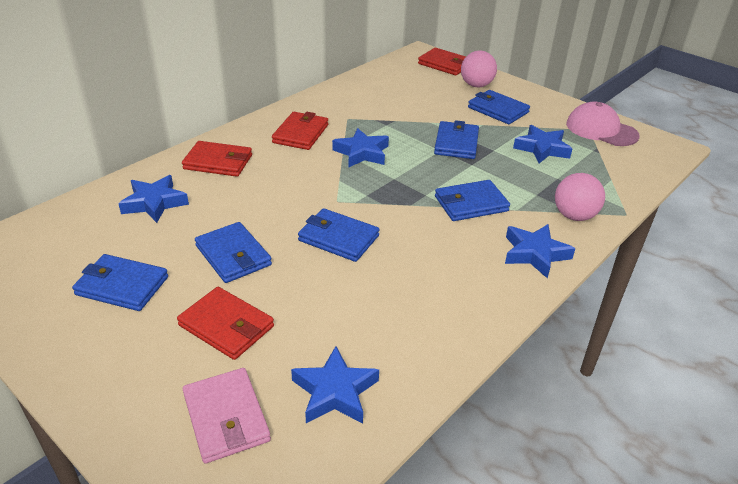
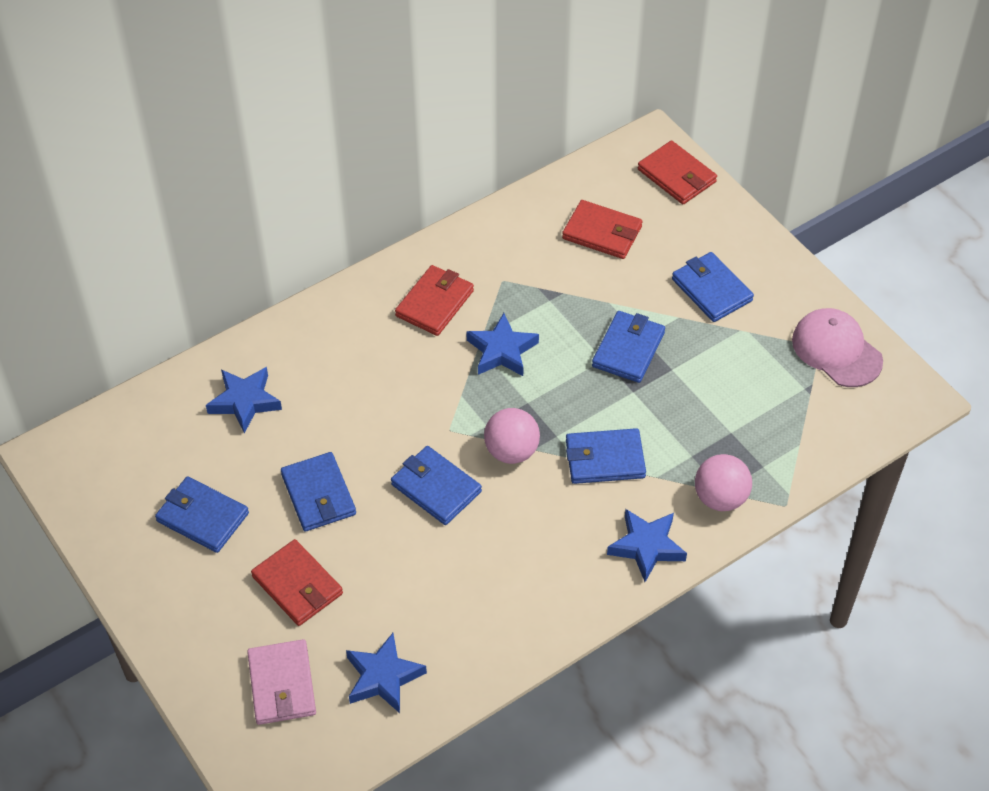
camera: 15 degrees right, 15 degrees up
red wallet [182,141,252,177] -> red wallet moved to [562,200,642,259]
pink ball [461,51,497,87] -> pink ball moved to [484,408,540,464]
blue star [513,125,572,163] -> none

